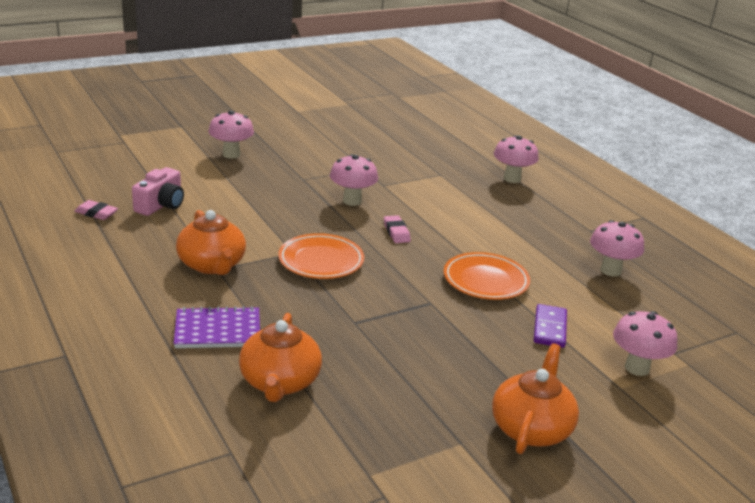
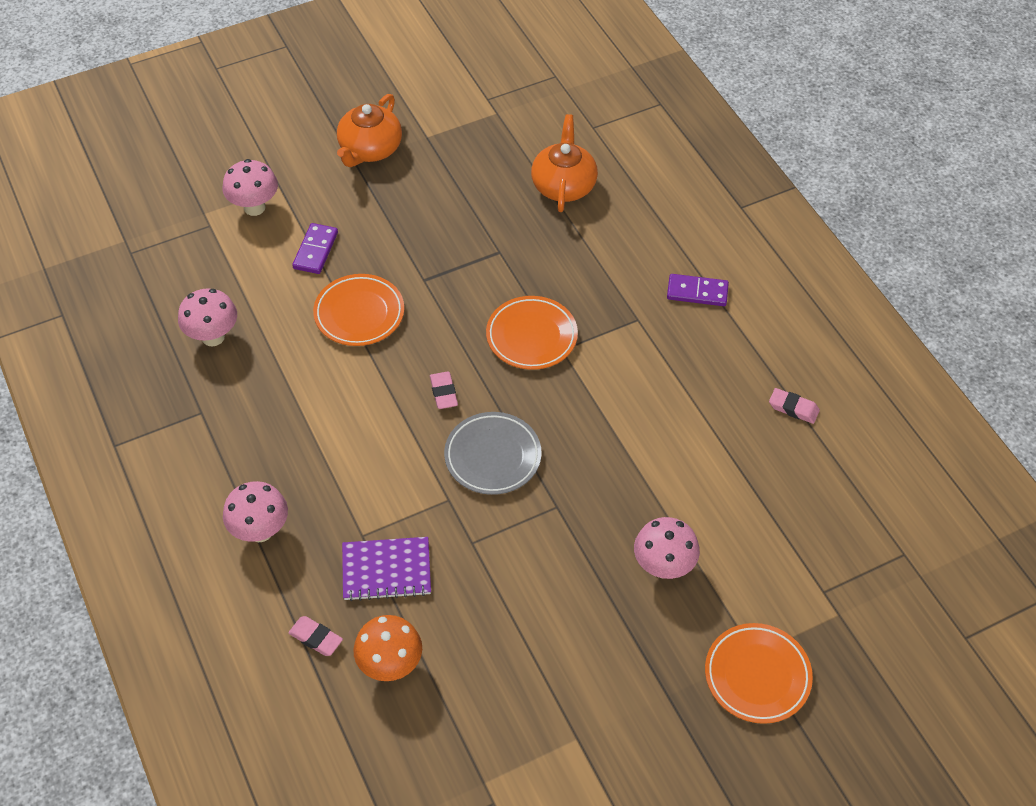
camera: 175 degrees left, 25 degrees up
pink camera [132,167,184,216] -> none
purple notebook [174,306,260,348] -> purple notebook moved to [342,537,431,601]
orange teapot [176,210,246,275] -> none
pink mushroom [330,154,378,206] -> grey plate [444,412,542,495]
none -> pink eraser [288,616,343,656]
none -> orange mushroom [353,615,422,681]
none -> purple domino [667,274,729,306]
none -> orange plate [705,623,813,724]

